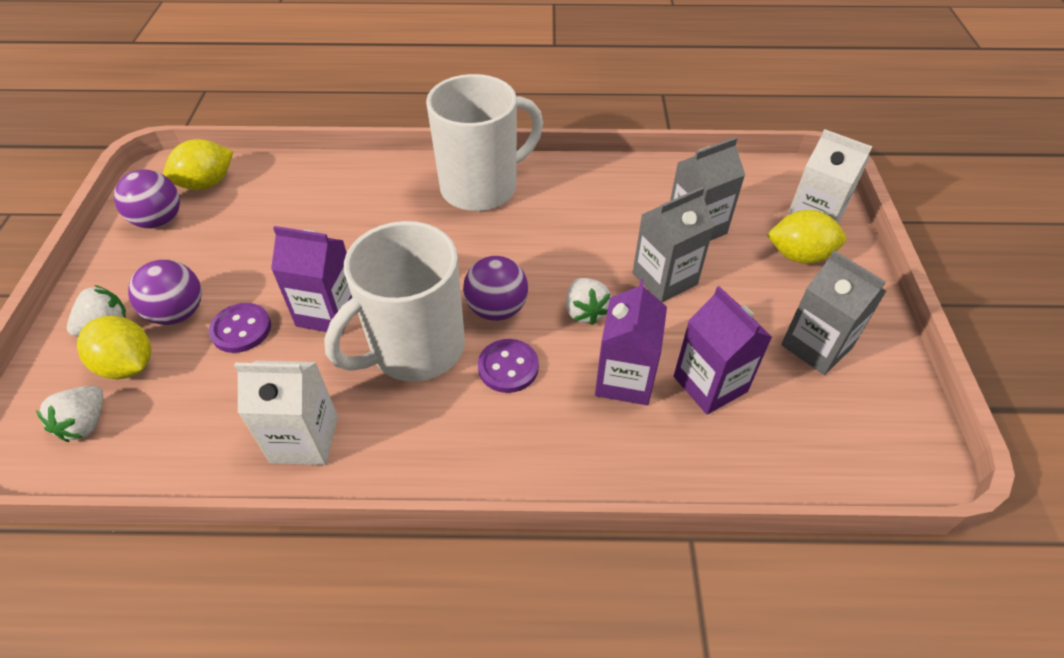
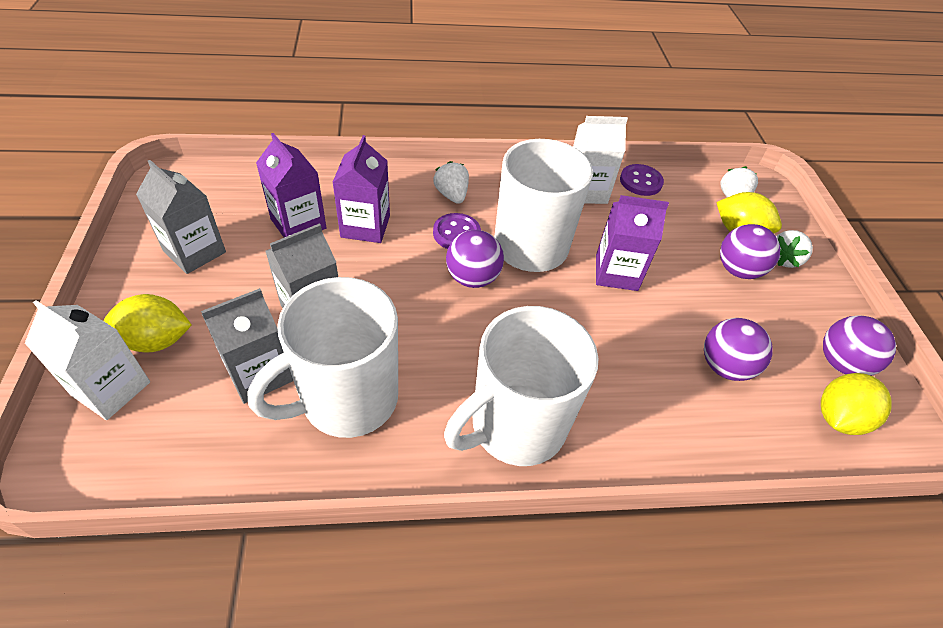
camera: 170 degrees right, 0 degrees up
purple button [209,303,271,353] -> purple button moved to [620,164,664,196]
white strawberry [566,278,611,325] -> white strawberry moved to [433,161,469,204]
none -> white mug [247,277,398,438]
none -> purple ball [704,318,773,381]

